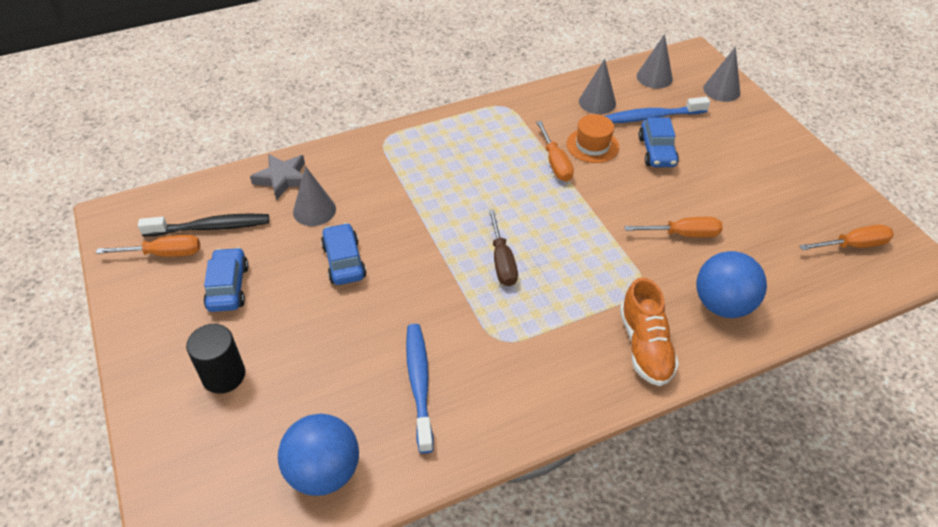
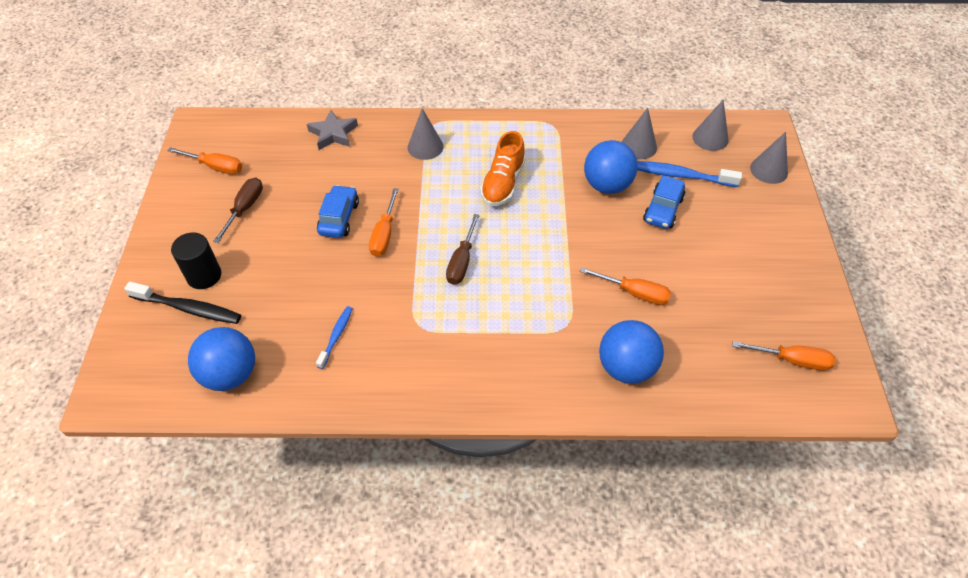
camera: 25 degrees right, 5 degrees up
black toothbrush [138,213,269,236] -> black toothbrush moved to [124,282,241,324]
blue car [203,247,249,312] -> brown screwdriver [213,178,263,243]
grey cone [293,166,336,226] -> grey cone moved to [408,108,444,160]
blue toothbrush [406,324,434,454] -> blue toothbrush [316,306,353,369], size x0.60
orange screwdriver [536,121,574,182] -> orange screwdriver moved to [369,188,399,257]
orange hat [567,114,619,163] -> blue ball [584,140,638,194]
orange shoe [620,277,679,386] -> orange shoe moved to [480,131,526,206]

